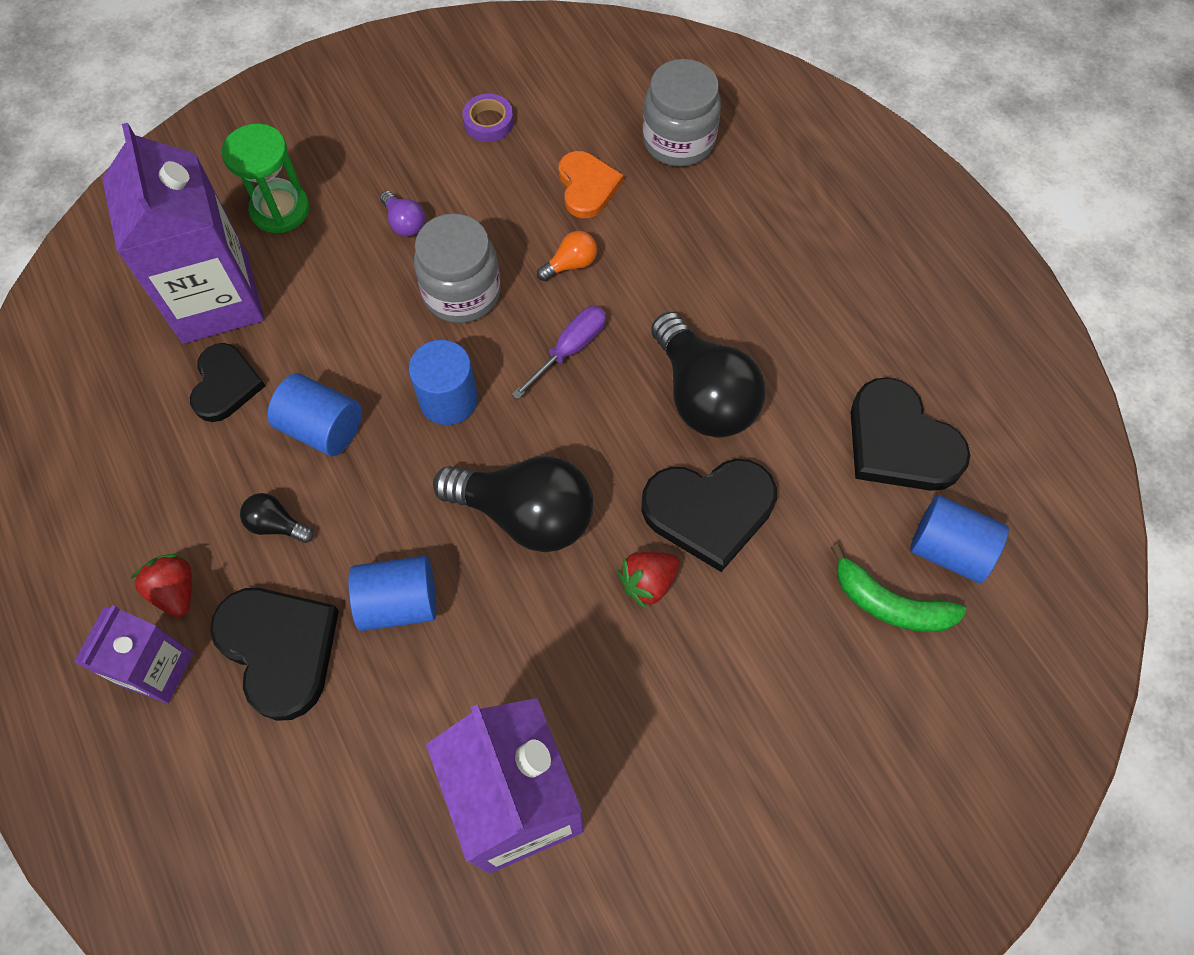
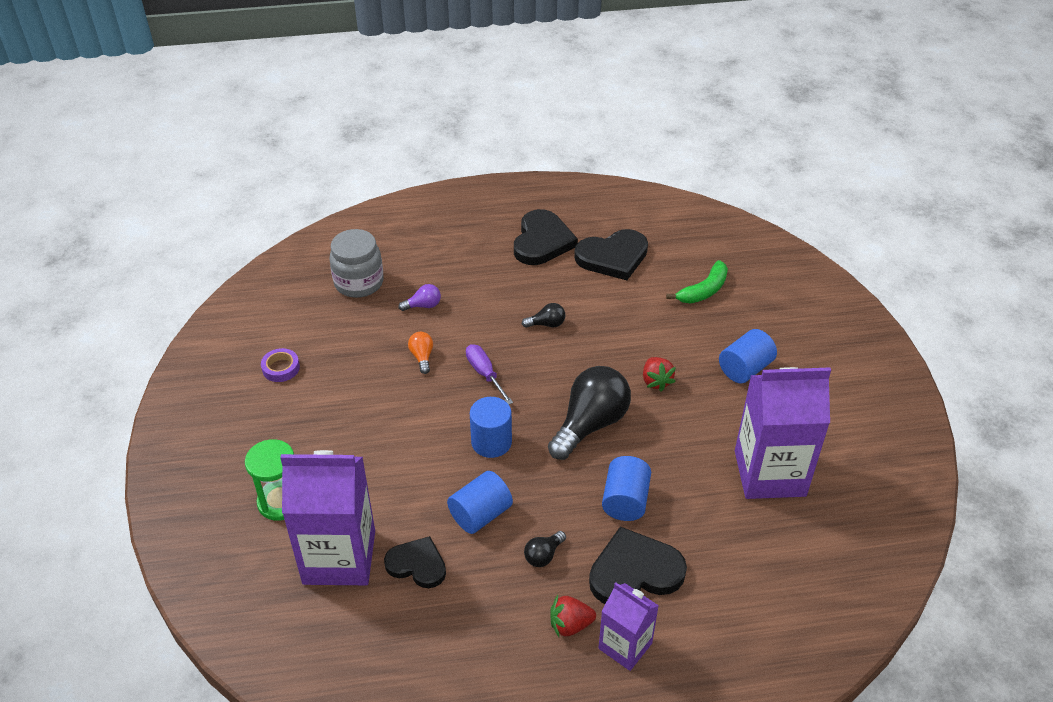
camera: 70 degrees left, 20 degrees down
purple light bulb [380,191,425,236] -> purple light bulb moved to [398,284,441,311]
grey jar [414,213,501,323] -> none
orange heart [559,151,623,218] -> none
black heart [641,459,777,572] -> black heart moved to [514,209,578,265]
black light bulb [651,312,765,438] -> black light bulb [522,303,566,328], size x0.44
blue cylinder [910,495,1009,583] -> blue cylinder moved to [719,329,777,383]

